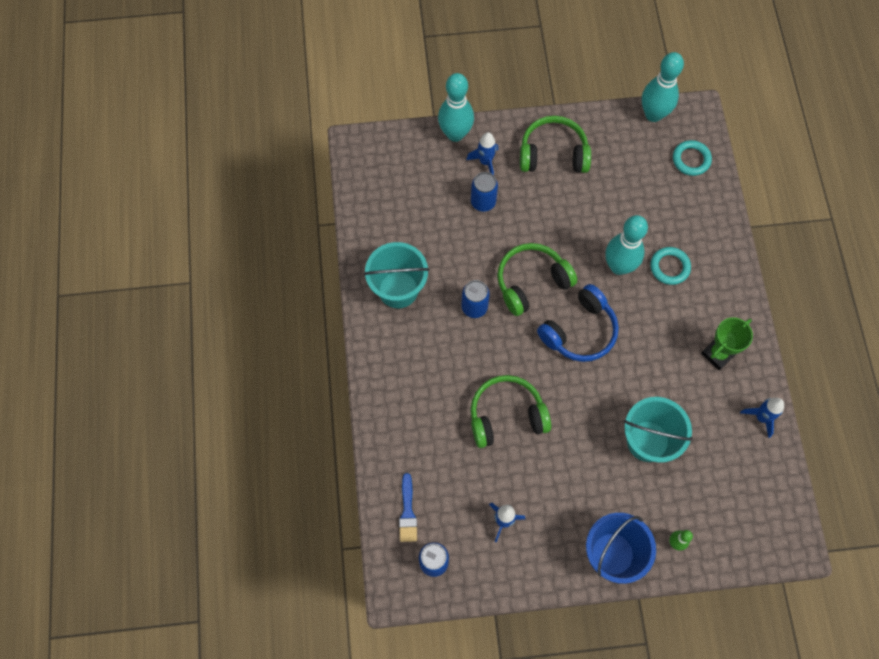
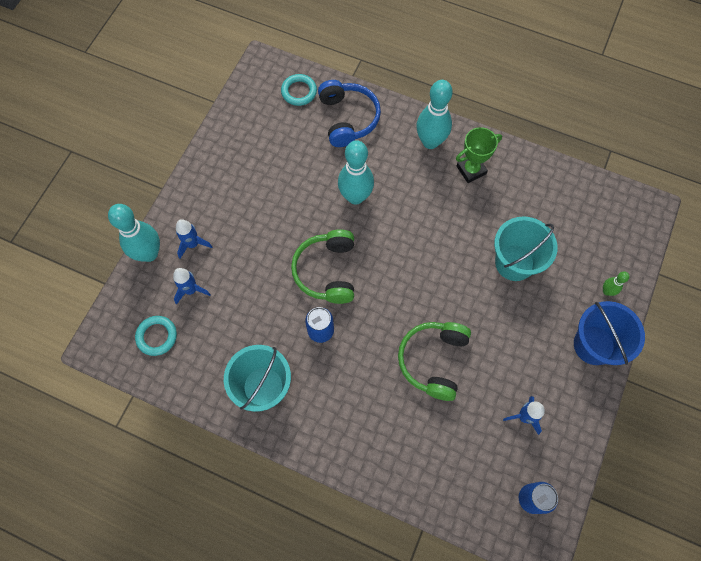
camera: 60 degrees left, 0 degrees up
blue brush [399,473,417,542] -> none
blue can [471,172,498,212] -> none
green headphones [520,116,591,173] -> none
blue headphones [537,284,619,362] -> blue headphones moved to [318,80,381,147]
turquoise bowling pin [642,52,684,122] -> turquoise bowling pin moved to [416,80,453,149]
turquoise ring [650,247,691,285] -> turquoise ring moved to [135,316,177,356]
green trophy [701,317,753,370] -> green trophy turned 75 degrees clockwise [456,127,502,183]
blue rocket [740,398,784,438] -> blue rocket moved to [173,268,211,305]

